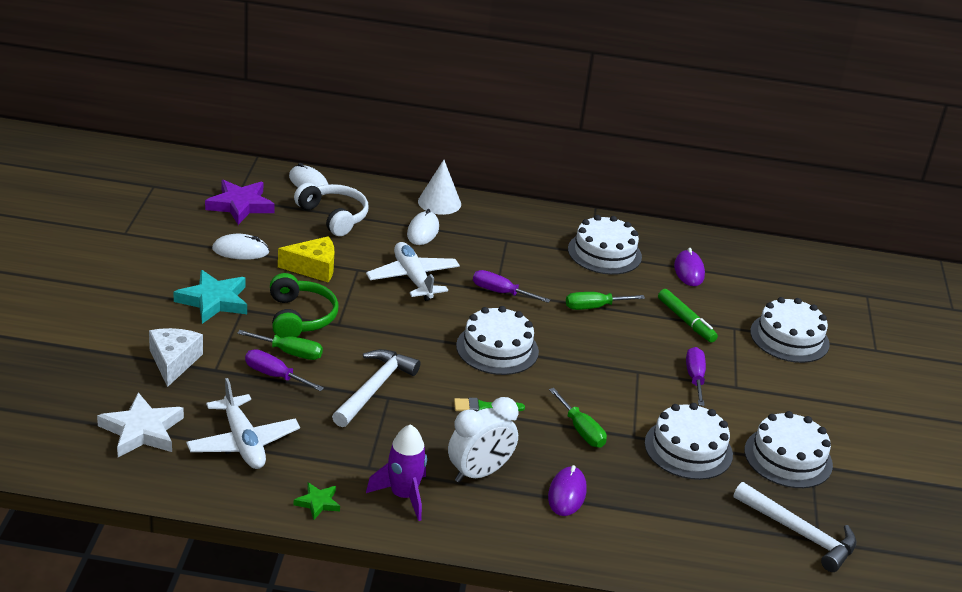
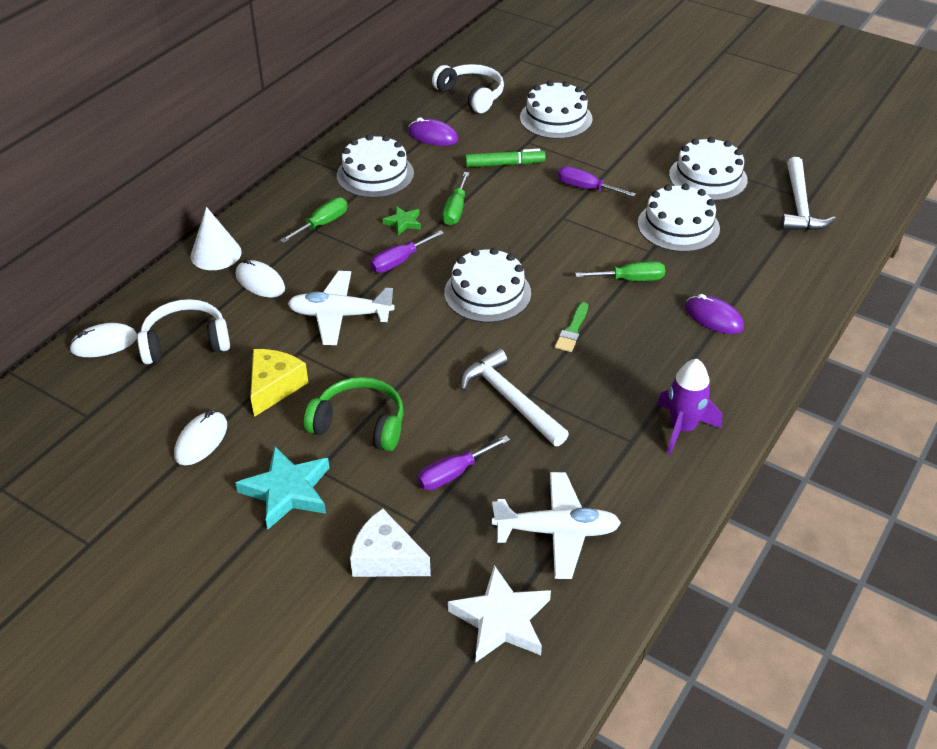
camera: 60 degrees left, 10 degrees up
purple star [205,180,275,225] -> none
green screwdriver [237,330,323,360] -> green screwdriver moved to [280,197,348,243]
green star [294,482,340,520] -> green star moved to [383,206,421,235]
white clock [448,397,518,483] -> none
white hammer [734,482,857,572] -> white hammer turned 120 degrees clockwise [781,157,836,231]
none -> white headphones [432,64,504,113]

